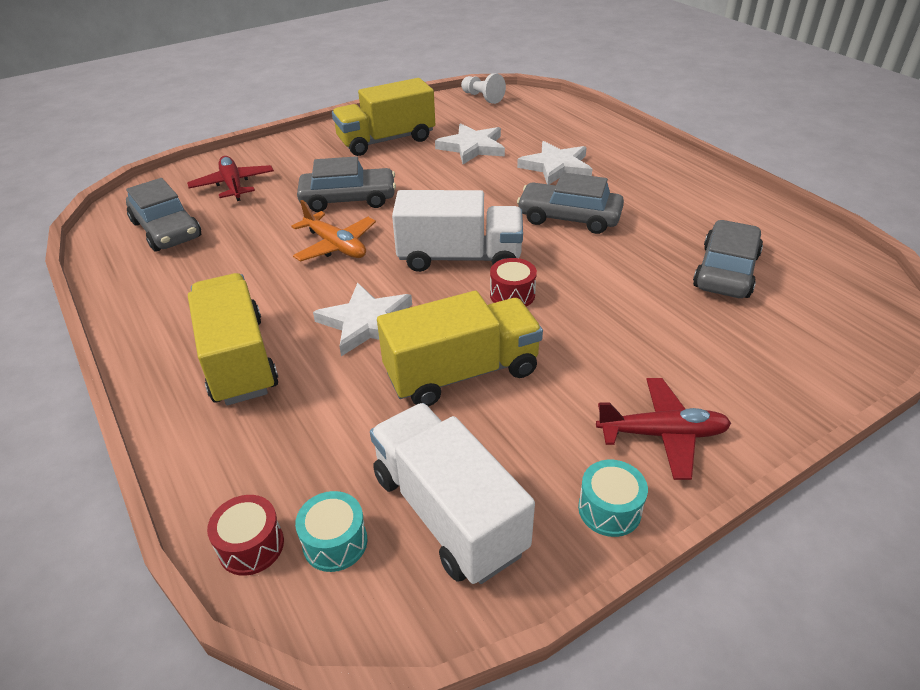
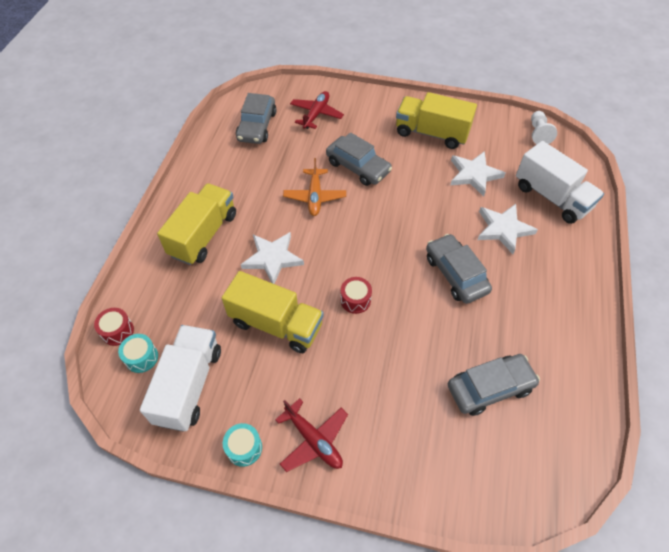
camera: 45 degrees right, 15 degrees up
white truck [392,190,523,272] -> white truck moved to [516,141,604,224]

